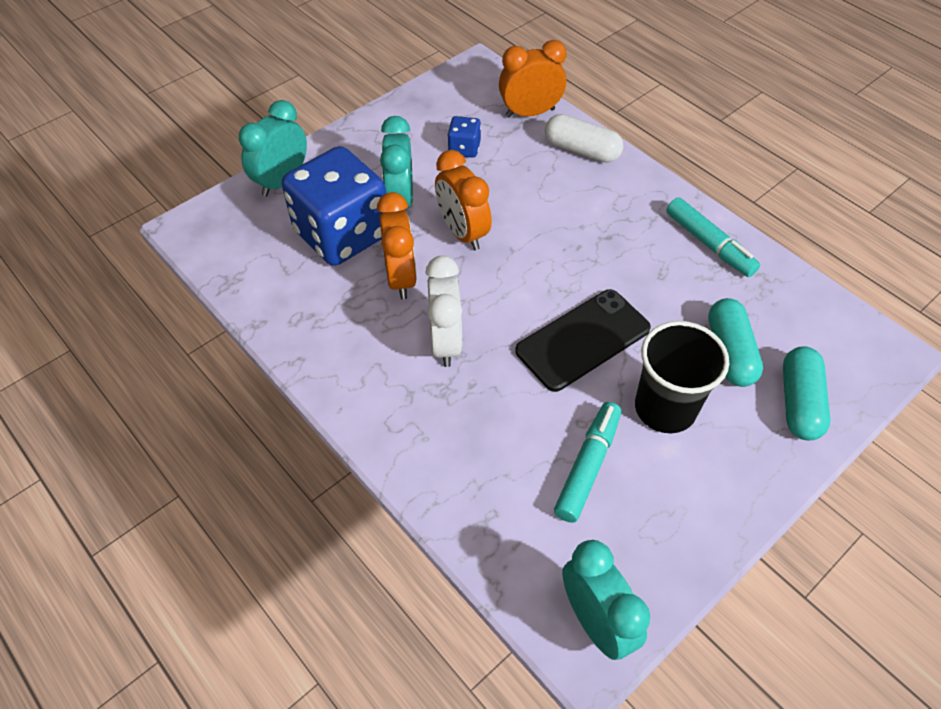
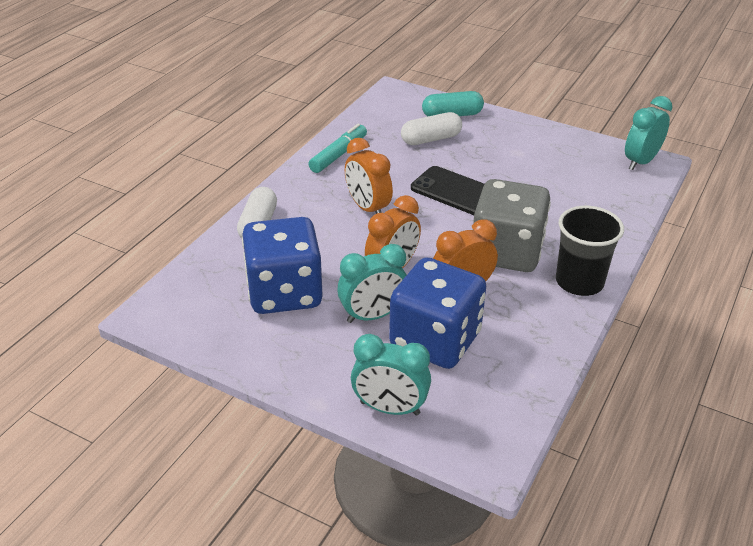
camera: 110 degrees left, 15 degrees down
white clock [425,256,462,367] -> grey dice [473,179,551,272]
blue dice [448,116,481,158] -> blue dice [242,217,323,314], size x2.38
orange clock [499,40,567,118] -> orange clock moved to [345,138,393,214]
turquoise marker [554,402,621,523] -> none
black cup [635,321,729,433] -> black cup moved to [556,206,624,296]
turquoise capsule [708,298,763,387] -> white capsule [401,112,462,145]

